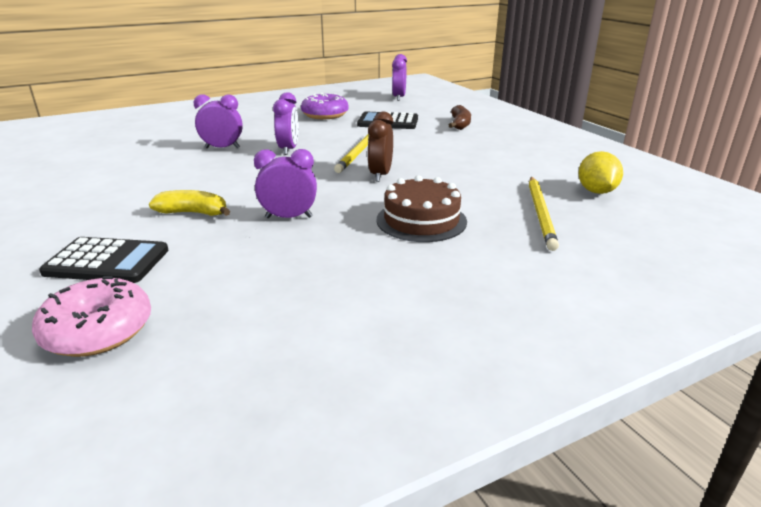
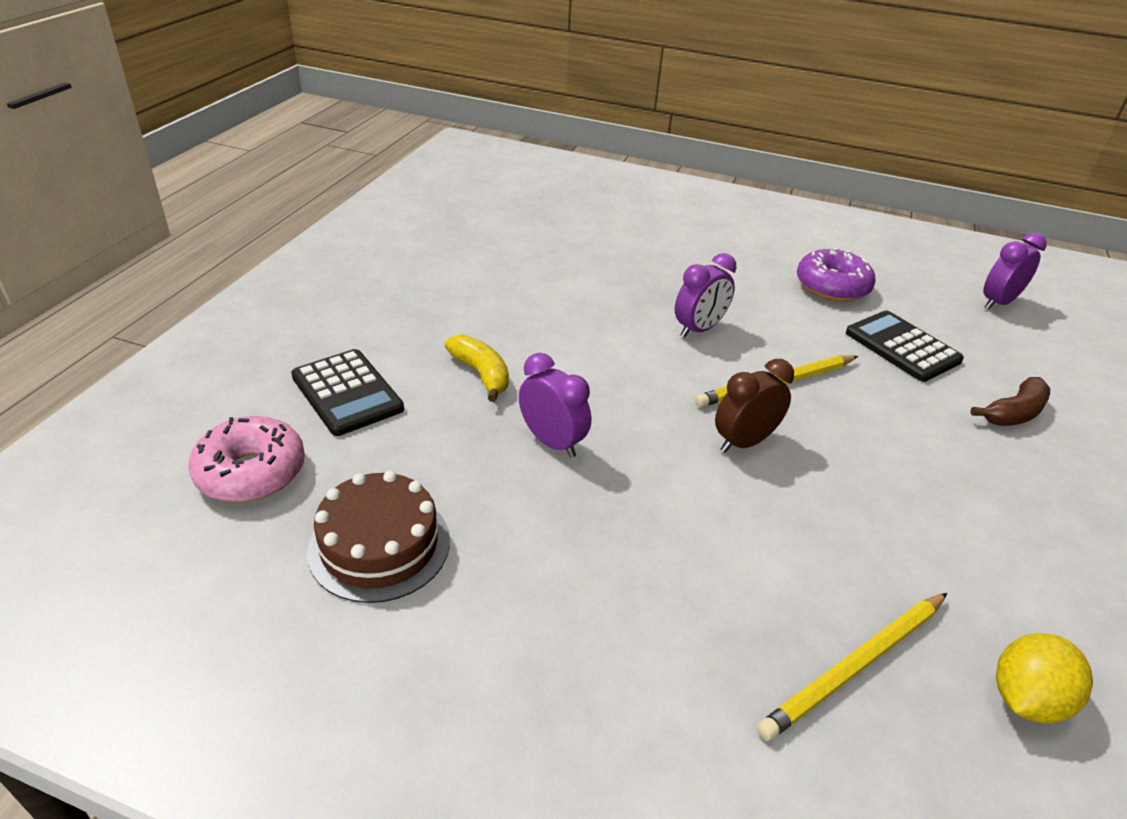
camera: 45 degrees right, 10 degrees up
purple clock [194,94,243,148] -> none
brown cake [377,175,467,242] -> brown cake moved to [307,471,450,603]

